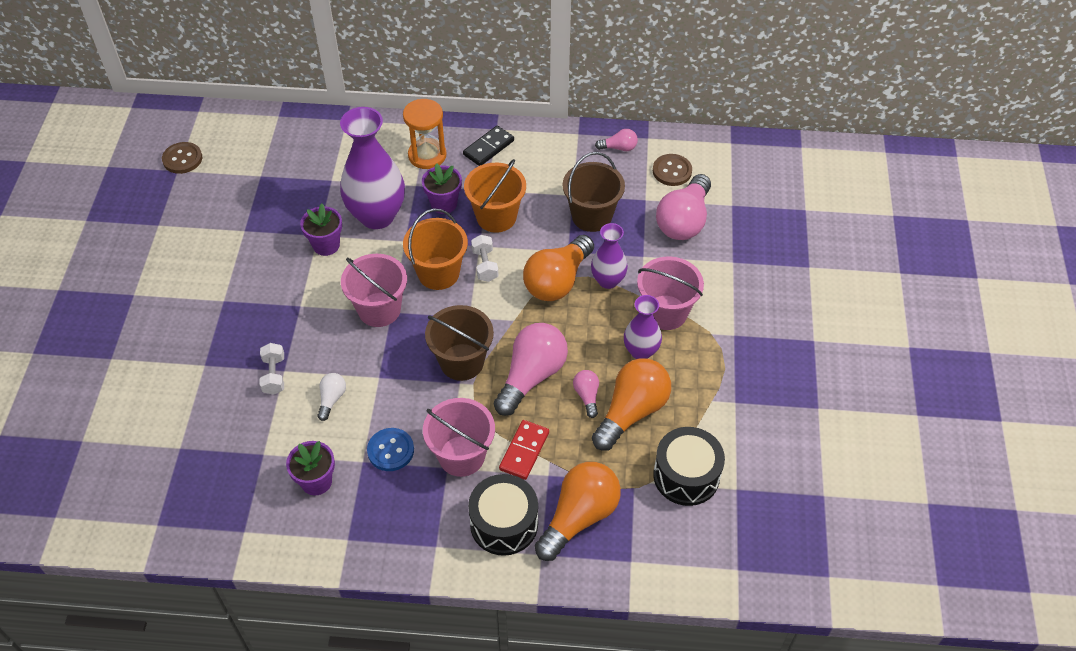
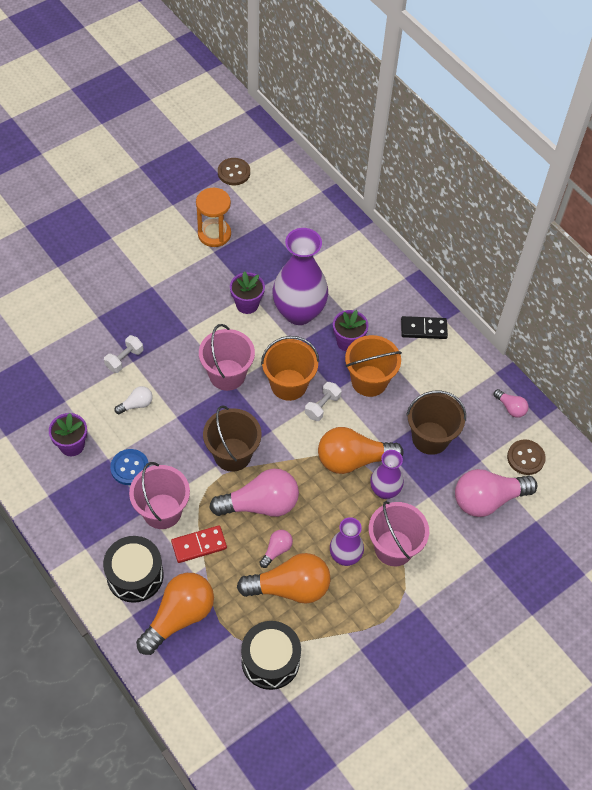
camera: 45 degrees right, 5 degrees up
orange hourglass [403,99,447,169] -> orange hourglass moved to [196,188,231,247]
orange light bulb [535,462,621,561] -> orange light bulb turned 45 degrees counterclockwise [136,573,214,655]

